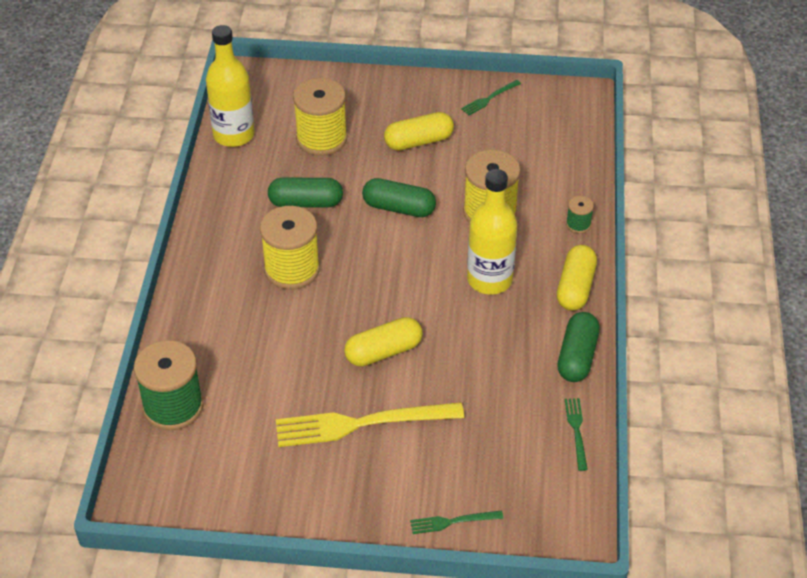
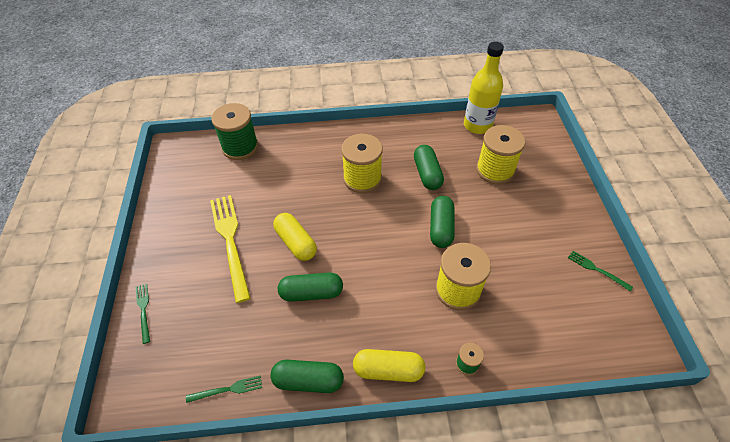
camera: 80 degrees right, 5 degrees up
yellow capsule [384,112,454,151] -> none
yellow bottle [467,169,517,295] -> none
none -> green capsule [278,273,343,302]

